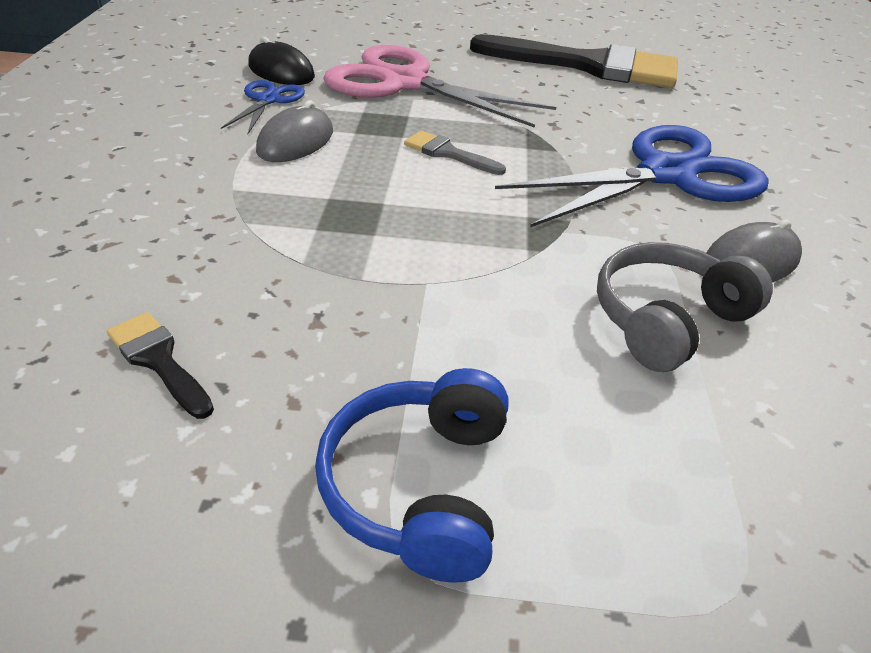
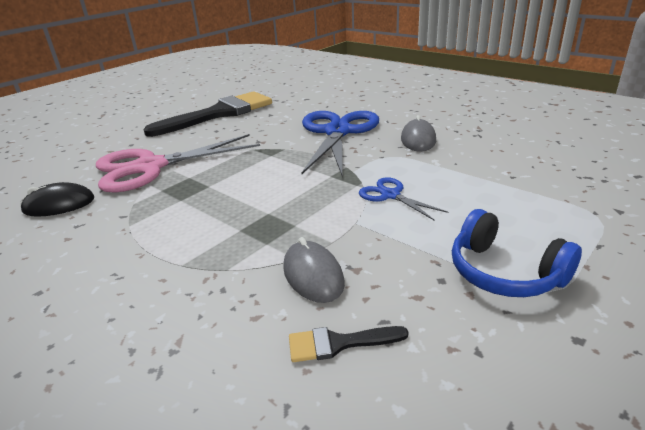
camera: 50 degrees left, 10 degrees down
blue scissors [221,80,305,134] -> blue scissors moved to [359,177,448,220]
grey mouse [256,100,333,162] -> grey mouse moved to [283,237,345,303]
grey brush [404,131,506,175] -> none
grey headphones [597,242,773,372] -> none

